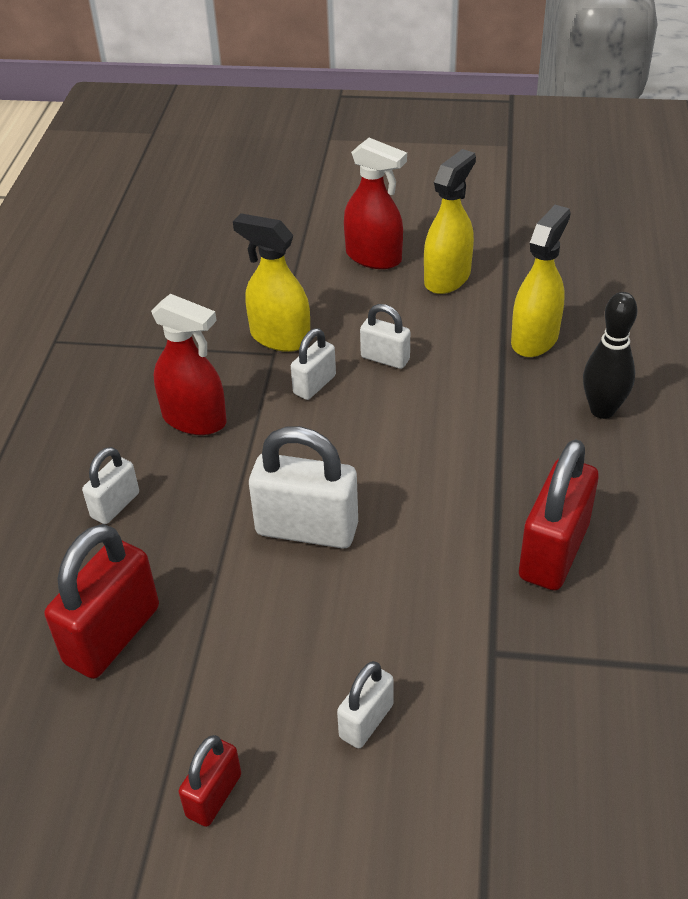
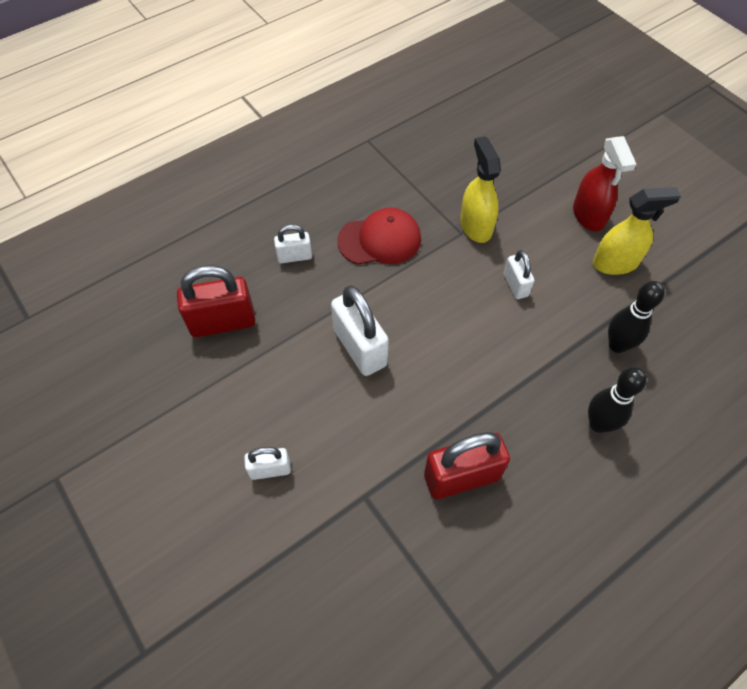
camera: 45 degrees right, 15 degrees up
red spray bottle [151,294,227,435] -> red cap [337,208,421,265]
red padlock [178,735,241,827] -> none
white padlock [291,328,336,400] -> none
yellow spray bottle [511,205,571,357] -> black bowling pin [608,281,665,353]

